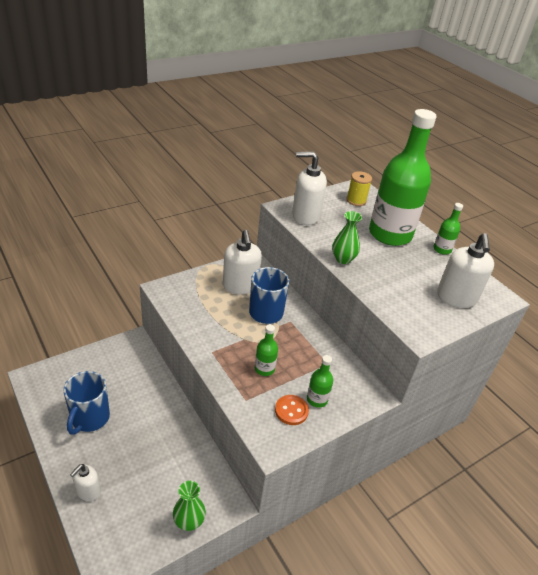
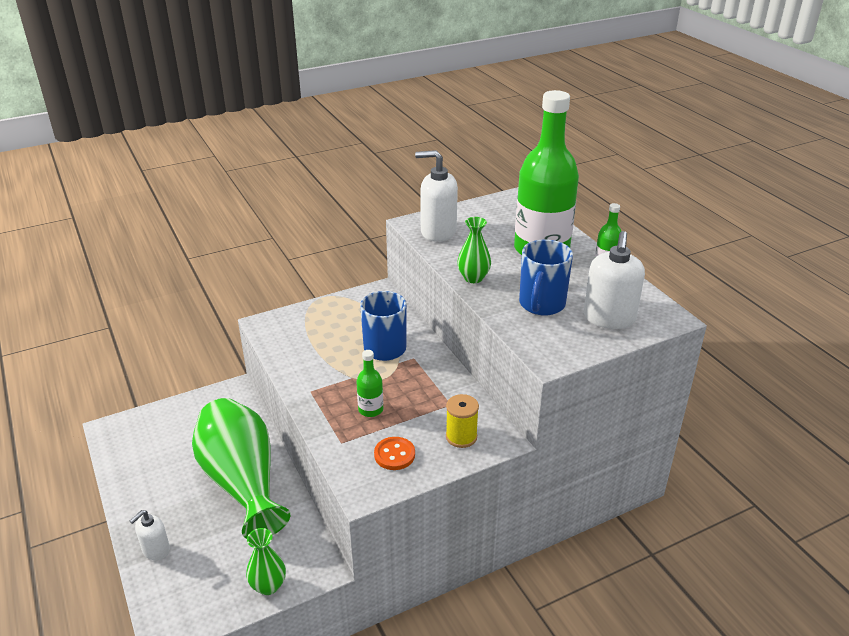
camera: 10 degrees right, 5 degrees down
blue mug [63,371,110,435] -> blue mug moved to [519,239,573,316]
white soap dispenser [223,230,262,295] -> none
green bottle [307,355,333,408] -> none
yellow spool [346,171,372,206] -> yellow spool moved to [446,394,479,448]
none -> green vase [192,398,290,539]

